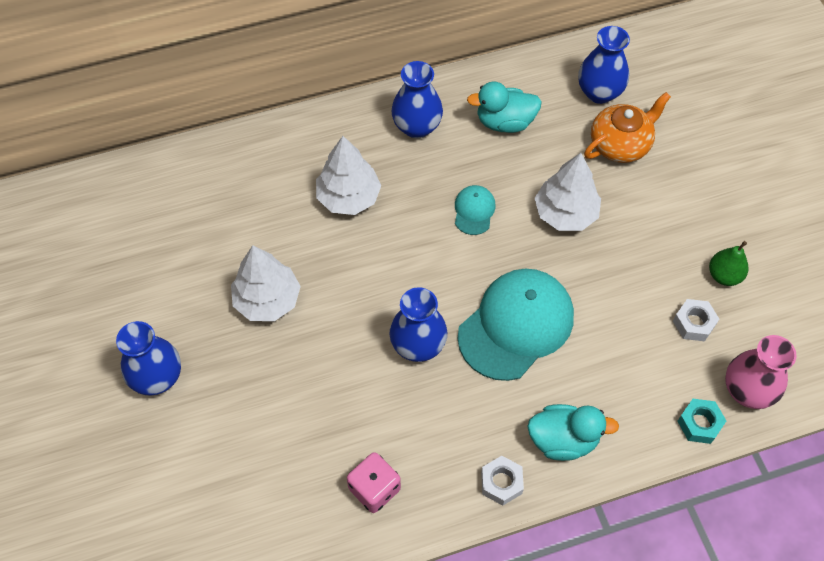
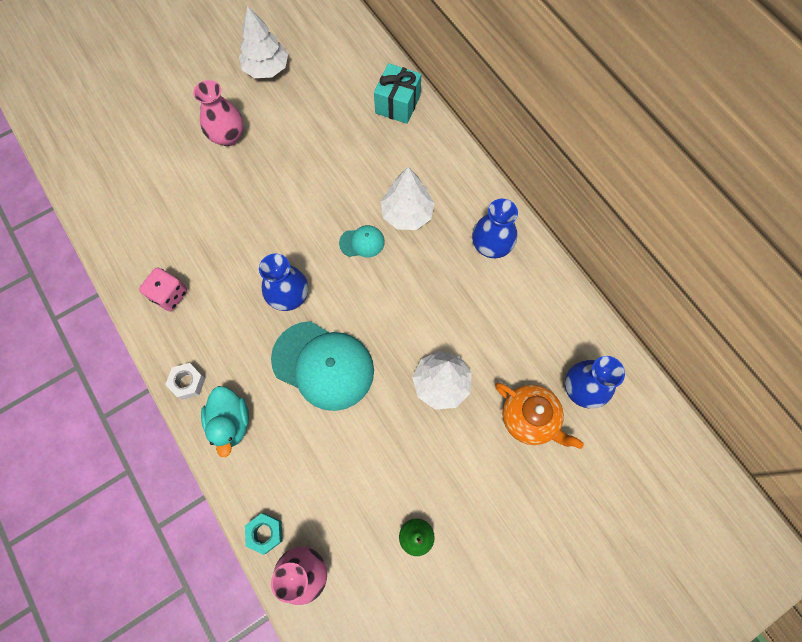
camera: 75 degrees right, 10 degrees up
blue vase [116,321,181,395] -> pink vase [193,80,244,146]
white tree [231,245,301,321] -> white tree moved to [239,5,288,78]
turquoise cap [455,185,495,235] -> turquoise cap moved to [339,225,385,257]
turquoise duck [467,81,542,133] -> none
white nut [673,299,719,341] -> none
none -> turquoise gift [374,63,421,124]

